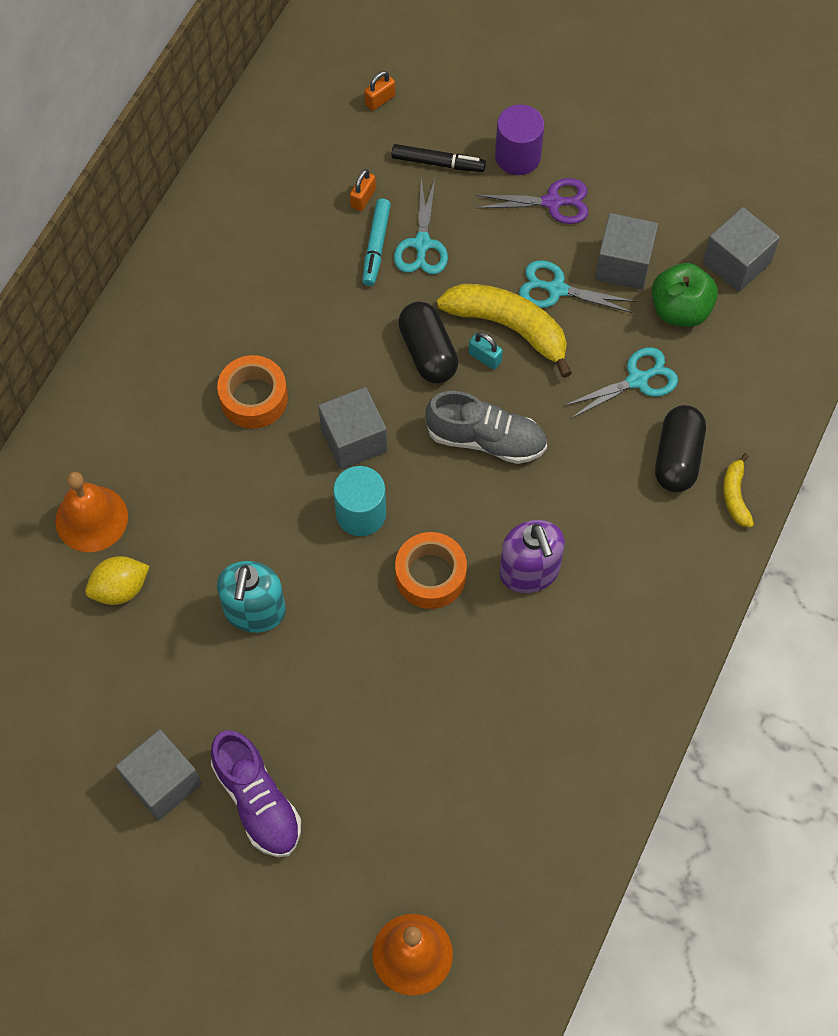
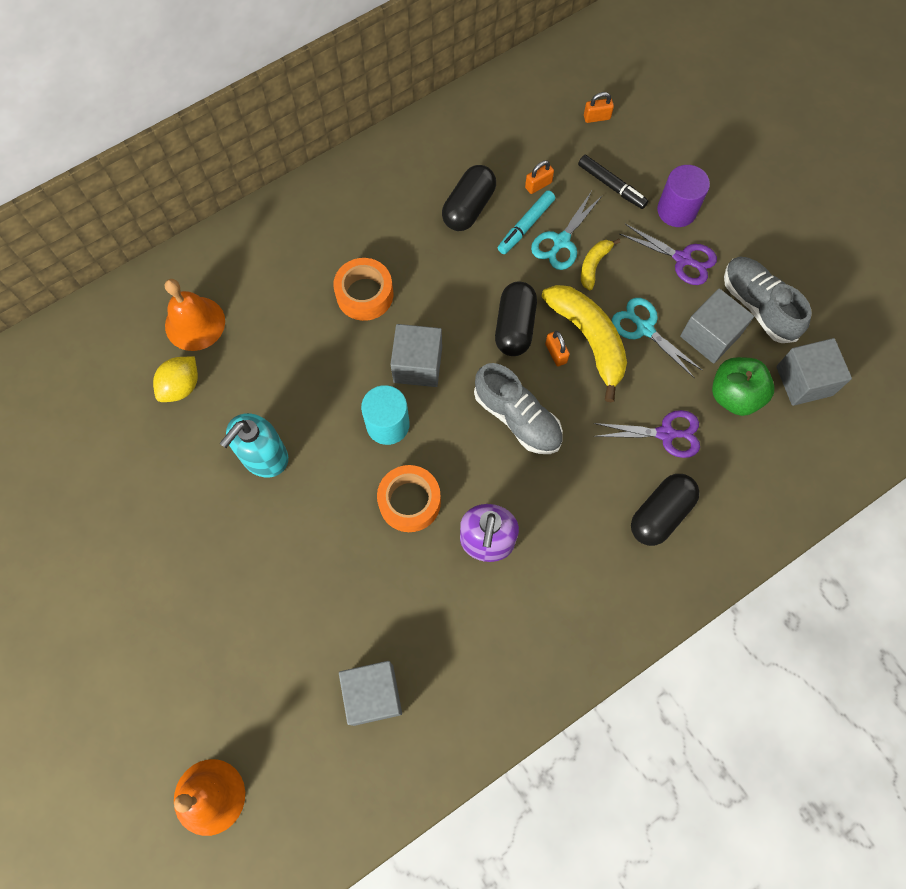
camera: 30 degrees right, 5 degrees up
yellow lemon [85,556,149,605] -> yellow lemon turned 60 degrees counterclockwise [153,356,198,402]
grey cube [116,729,202,820] -> grey cube moved to [339,661,402,726]
purple shoe [211,730,301,857] -> none
turquoise padlock [469,332,503,370] -> orange padlock [545,331,570,366]
turquoise scissors [563,347,678,419] -> purple scissors [593,410,700,458]
yellow banana [723,453,754,528] -> yellow banana moved to [581,239,620,290]
none -> black capsule [442,165,496,231]
none -> grey shoe [724,257,812,343]

